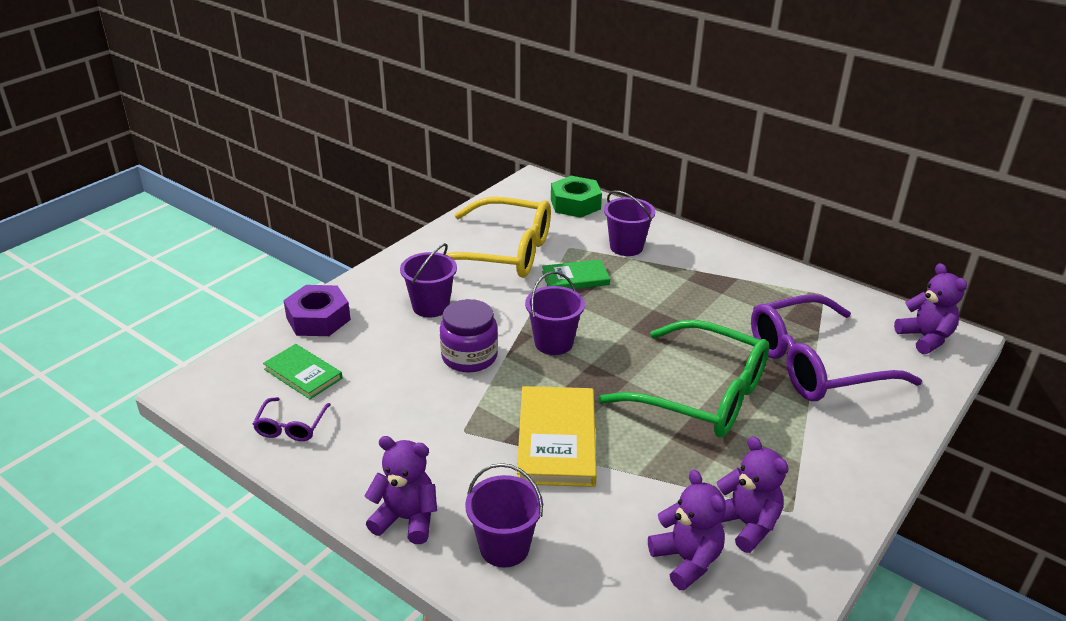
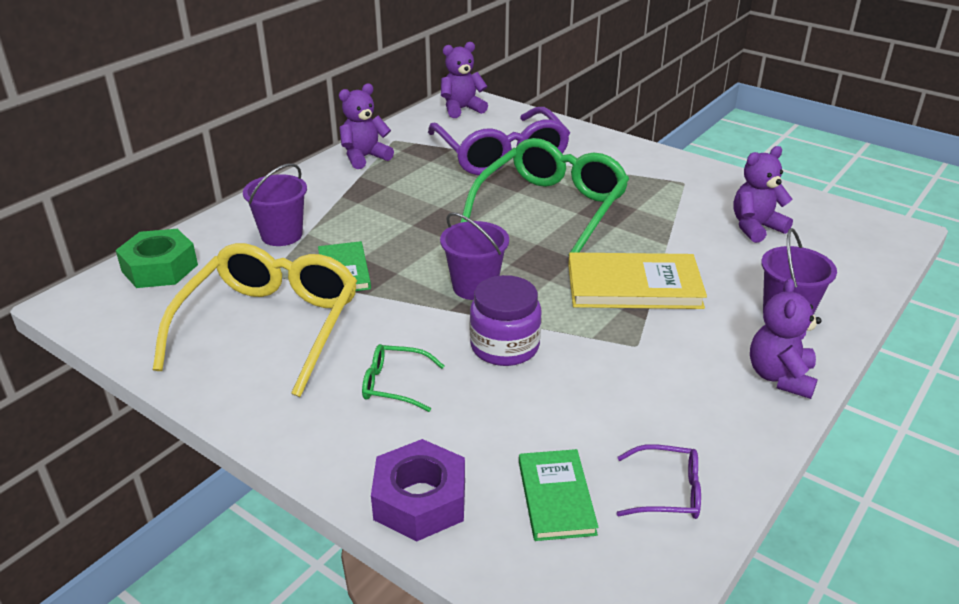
camera: 90 degrees left, 0 degrees up
green book [263,344,342,399] -> green book turned 45 degrees counterclockwise [519,449,599,541]
purple bucket [400,243,457,317] -> green glasses [362,344,444,412]
purple teddy bear [717,436,789,553] -> purple teddy bear moved to [339,83,394,169]

